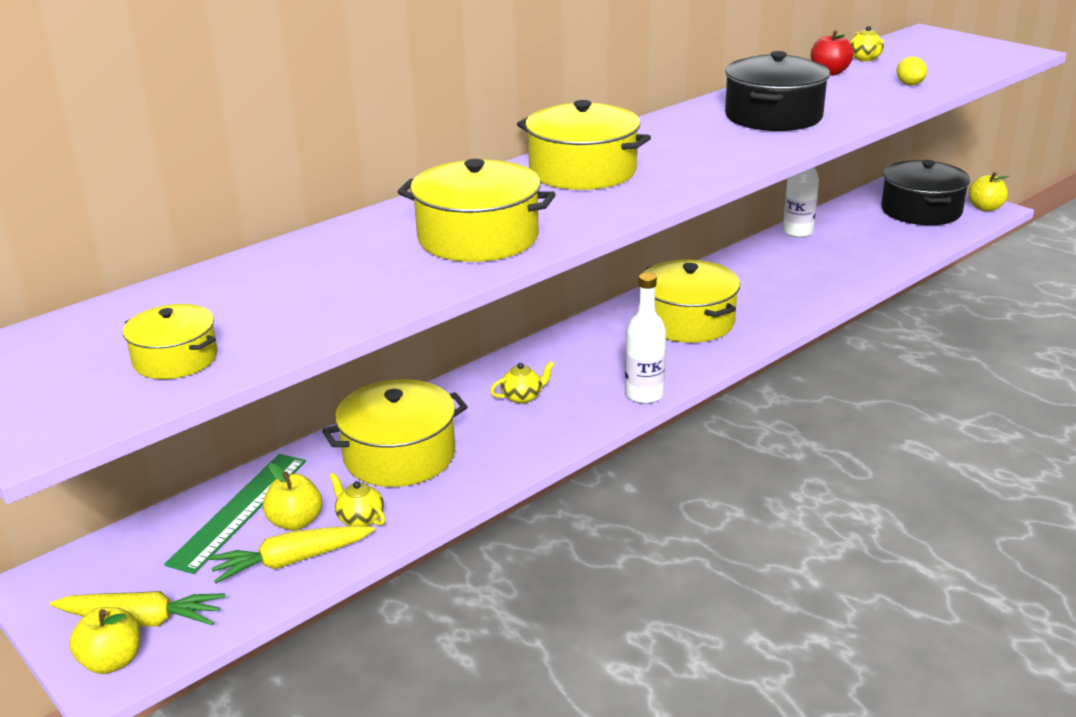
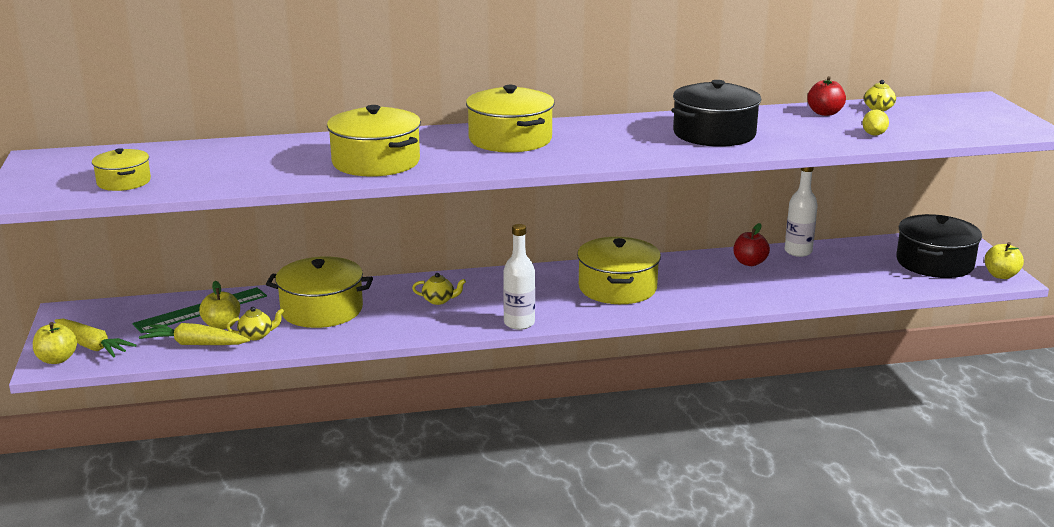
camera: 30 degrees right, 5 degrees down
yellow teapot [330,473,385,526] -> yellow teapot turned 90 degrees clockwise [226,307,284,340]
none -> red apple [734,223,770,266]

